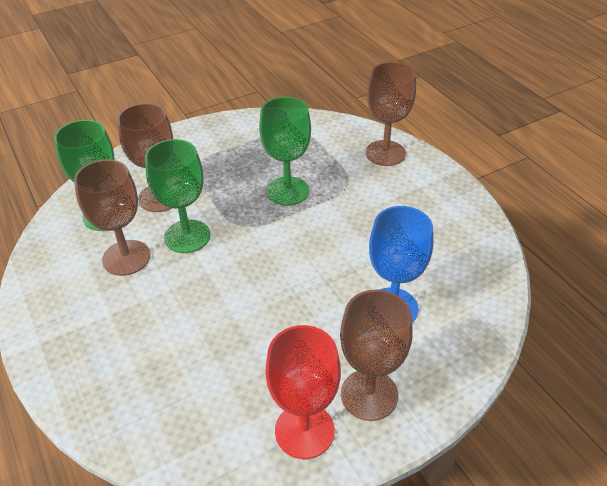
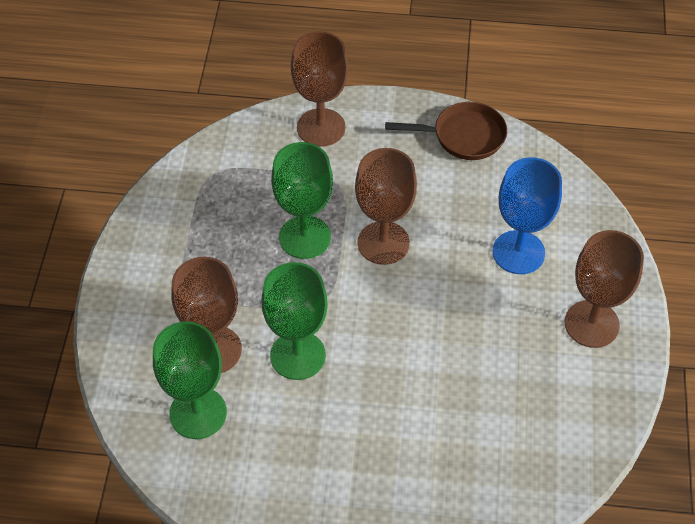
camera: 55 degrees left, 10 degrees up
brown goblet [74,159,150,276] -> brown goblet moved to [355,148,417,265]
red goblet [265,325,341,459] -> none
none -> brown pan [385,102,507,160]

